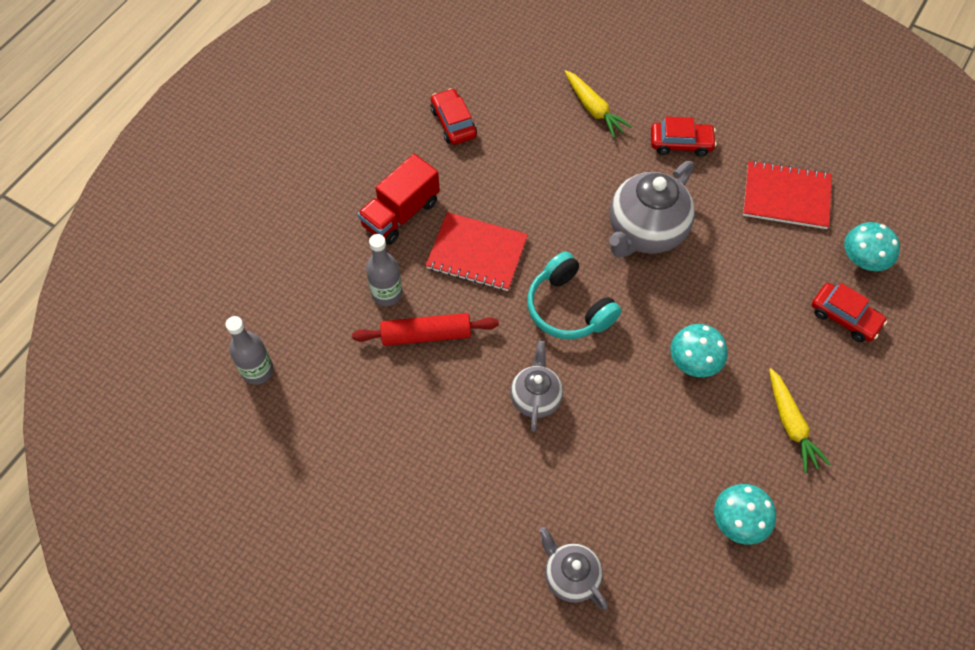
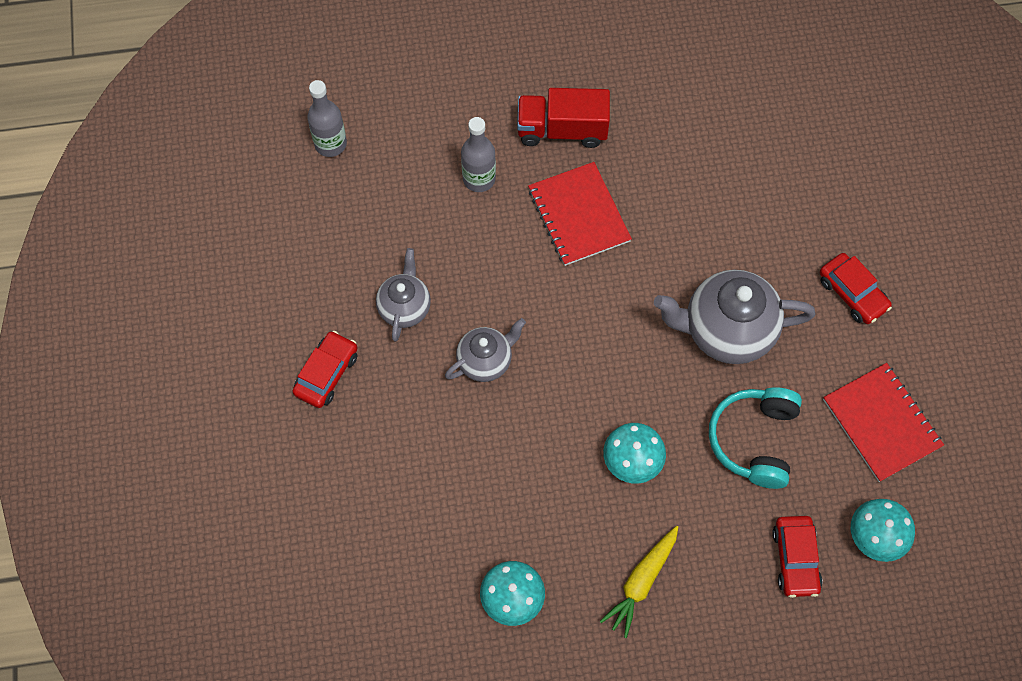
camera: 50 degrees right, 5 degrees up
red rolling pin [352,313,499,346] -> none
red car [431,88,477,145] -> red car moved to [292,331,357,408]
turquoise headphones [527,252,621,339] -> turquoise headphones moved to [709,387,802,489]
grey teapot [539,527,608,610] -> grey teapot moved to [376,248,431,342]
yellow carrot [565,70,632,138] -> none

